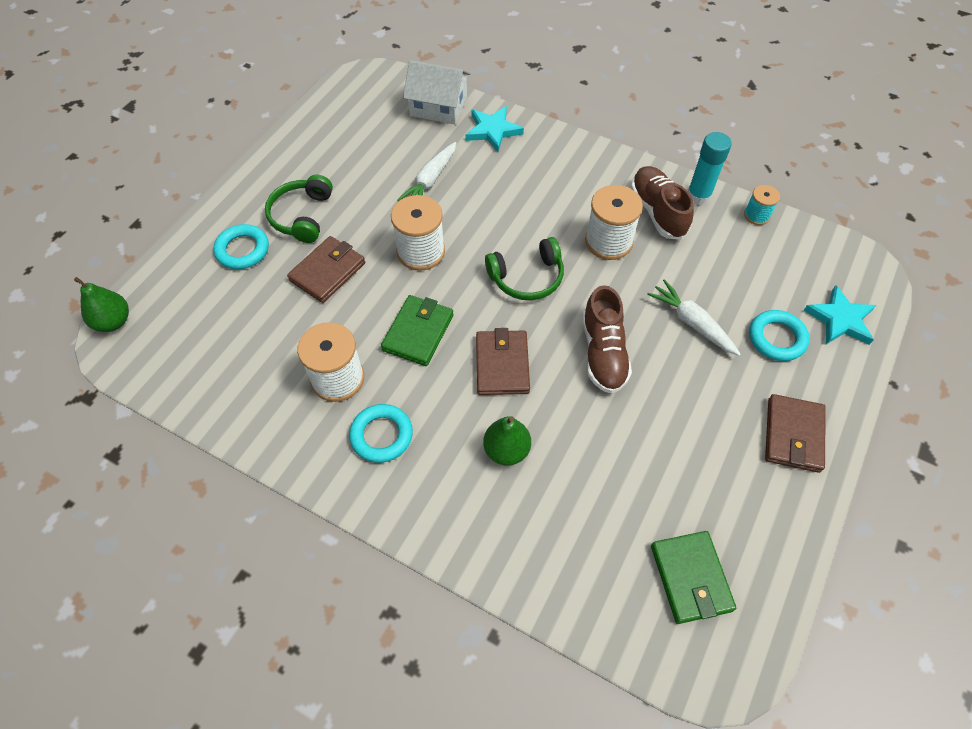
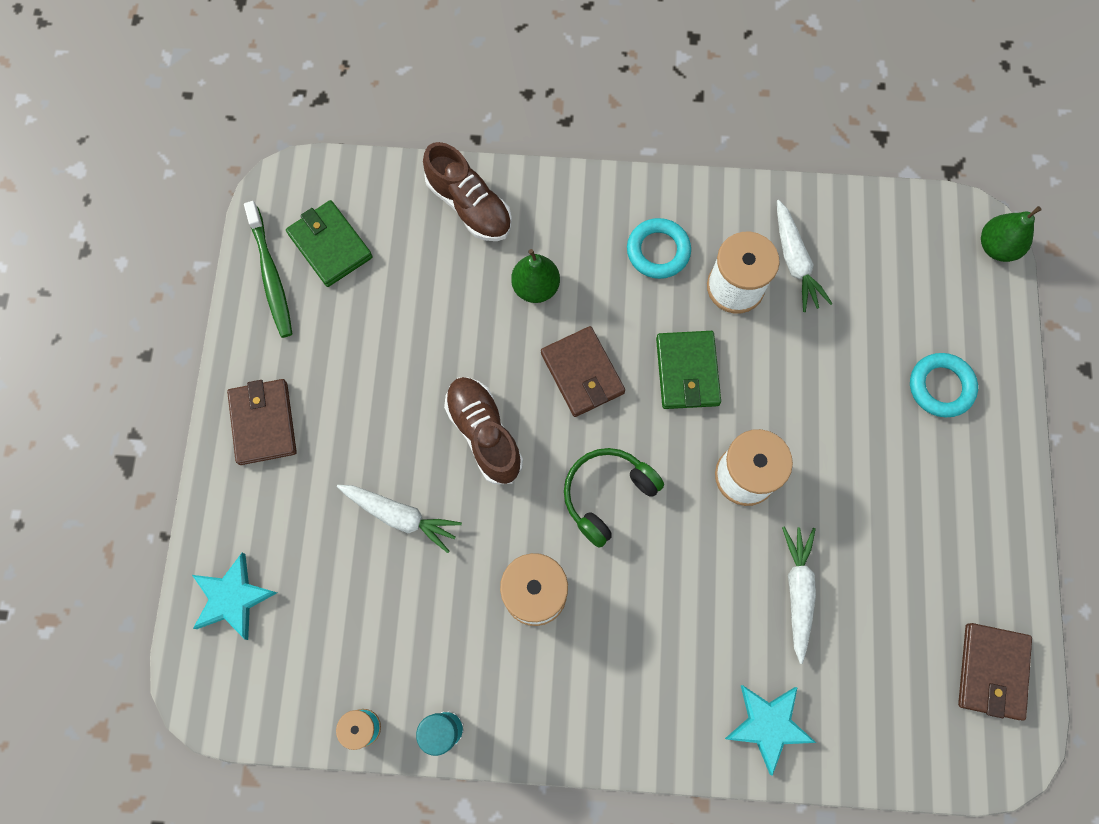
camera: 155 degrees right, 15 degrees up
green headphones [265,175,333,243] -> none
brown wallet [287,236,365,303] -> brown wallet moved to [958,623,1032,721]
white house [403,60,470,124] -> none
brown shoe [631,166,694,240] -> brown shoe moved to [423,142,512,241]
turquoise ring [749,310,810,361] -> none
none -> green toothbrush [244,201,292,338]
none -> white carrot [777,200,833,312]

